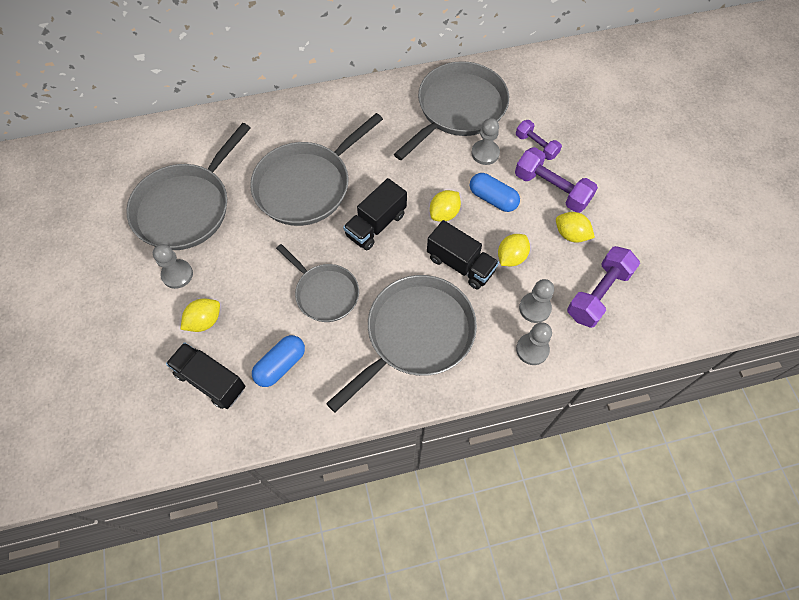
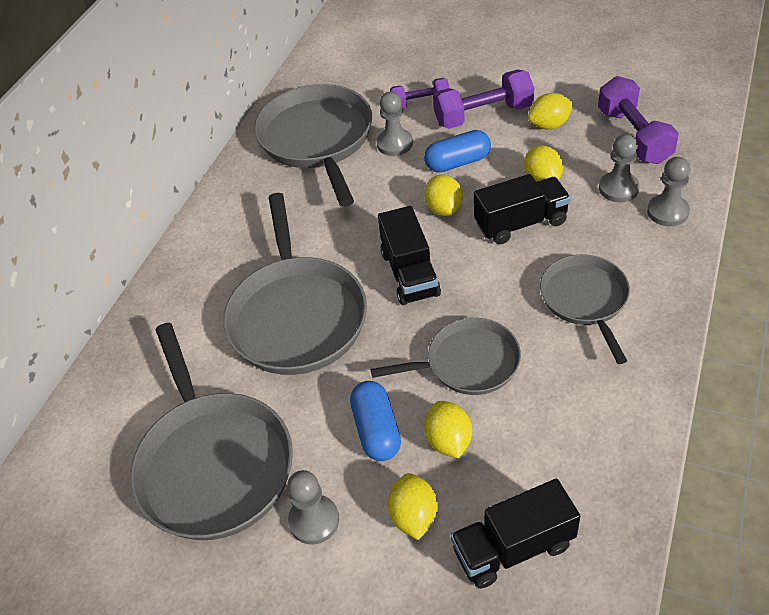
camera: 50 degrees left, 15 degrees down
blue capsule [252,335,305,387] -> blue capsule moved to [350,381,401,461]
grey pan [326,275,477,413] -> grey pan [540,255,630,364], size x0.61
none -> yellow lemon [424,401,472,458]

